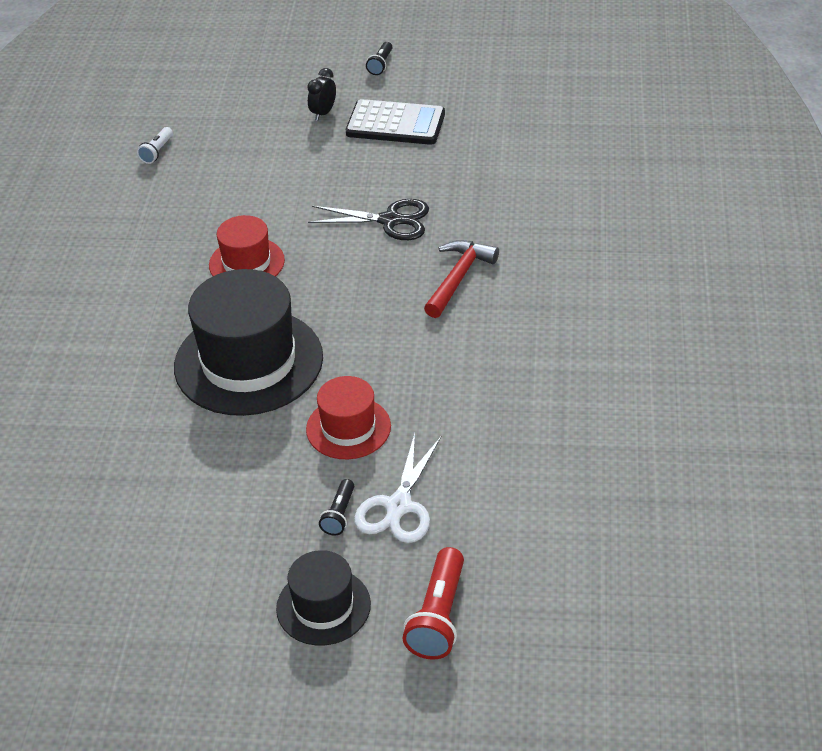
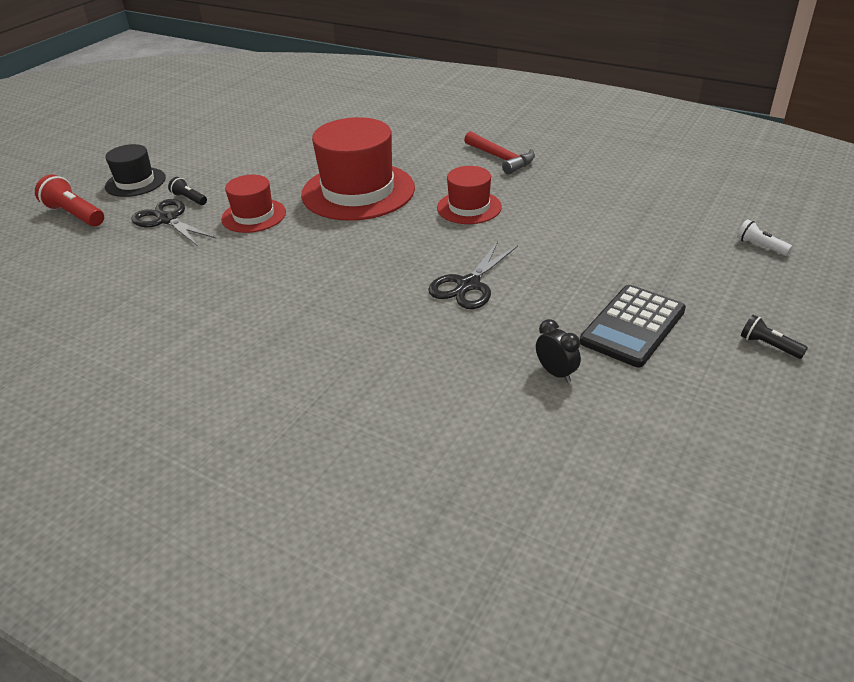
camera: 115 degrees right, 5 degrees down
white flashlight [137,127,173,164] -> white flashlight moved to [737,219,792,256]
black hat [174,269,323,416] -> red hat [301,117,415,221]
black clock [307,68,336,121] -> black clock moved to [536,319,581,383]
white scissors [354,433,441,543] -> black scissors [131,199,217,246]
red hammer [424,240,499,318] -> red hammer moved to [464,131,535,174]

